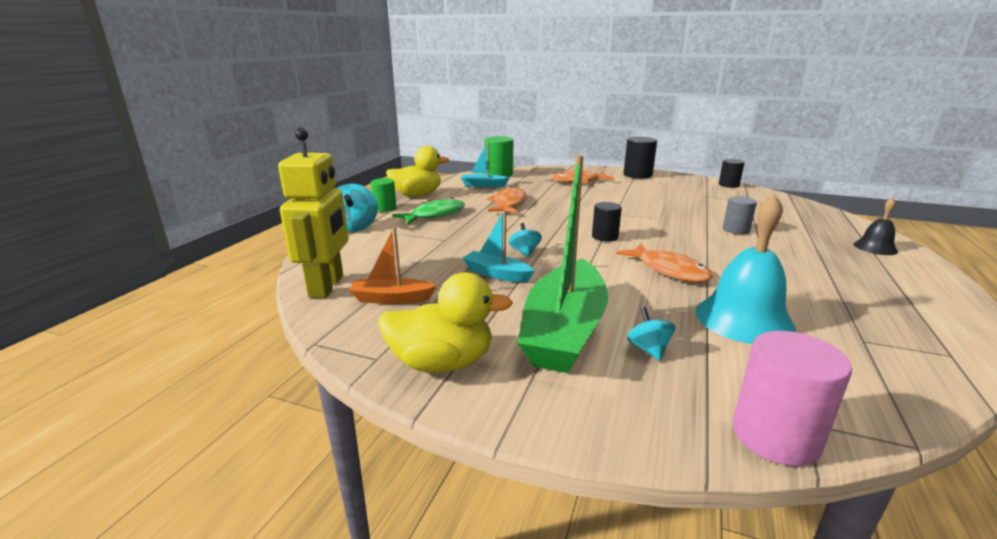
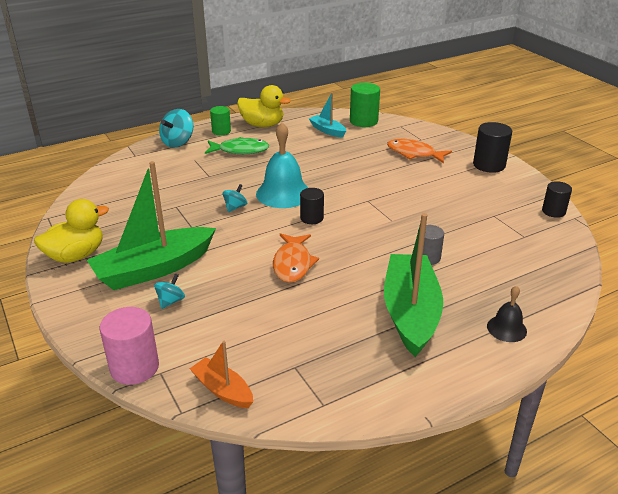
camera: 40 degrees right, 10 degrees up
yellow robot [278,128,348,298] -> none
orange boat [349,227,437,304] -> orange boat moved to [190,341,253,408]
yellow duck [378,272,513,373] -> yellow duck turned 75 degrees counterclockwise [34,199,109,263]
turquoise boat [463,210,535,282] -> none
orange fish [487,186,527,214] -> none
turquoise bell [696,194,796,344] -> turquoise bell moved to [256,122,308,208]
none -> green boat [384,213,443,357]

